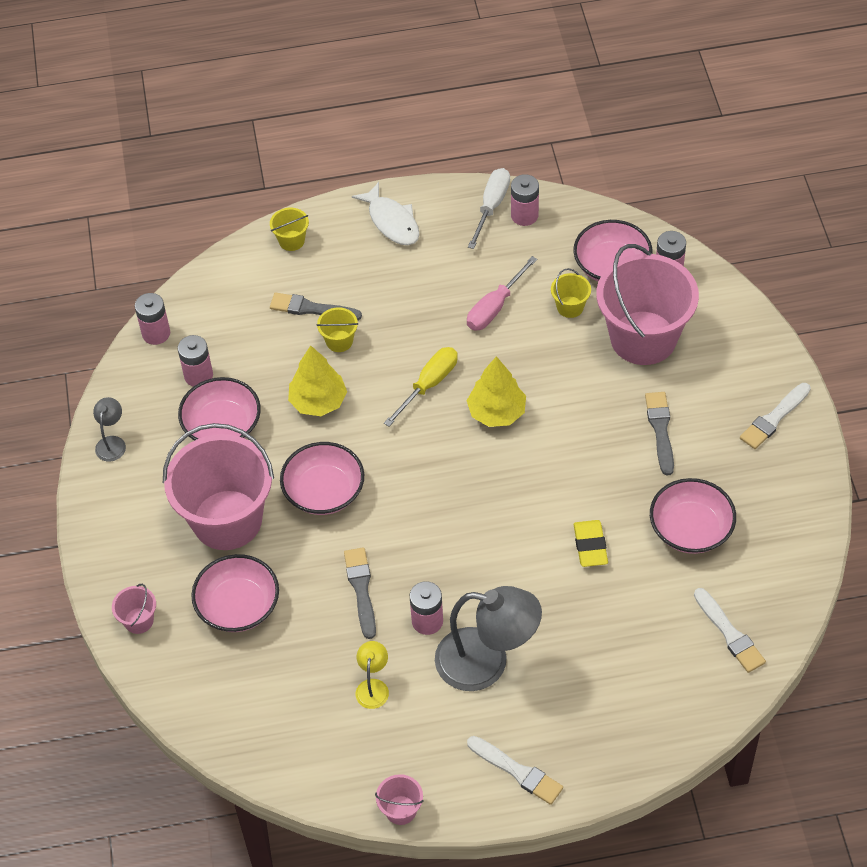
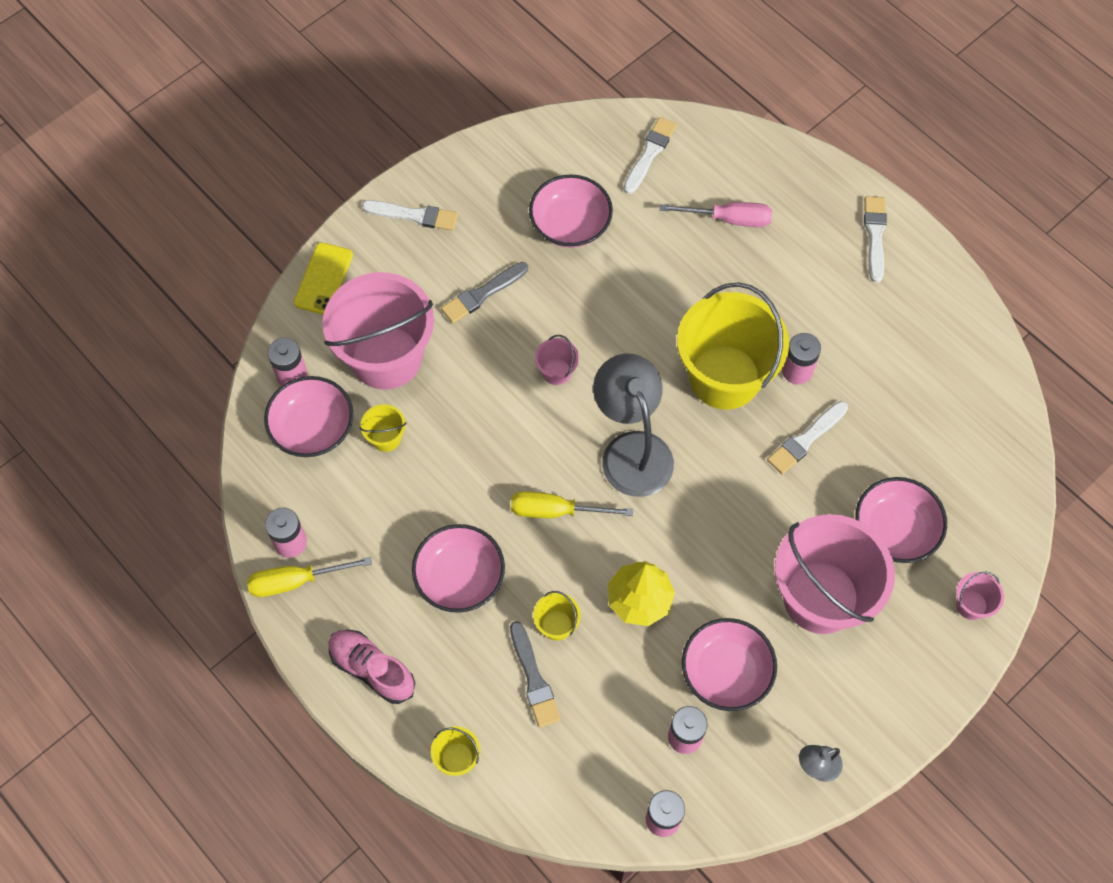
camera: 125 degrees left, 10 degrees up
pink bowl [280,442,364,515] -> pink bowl moved to [412,524,505,613]
grey brush [344,547,376,639] -> white brush [767,401,848,474]
white fish [352,182,419,245] -> pink shoe [329,630,415,704]
yellow lamp [356,641,389,709] -> none
pink bucket [375,774,424,825] -> pink bucket moved to [535,335,579,385]
grey lamp [435,586,542,691] -> grey lamp moved to [593,354,674,497]
pink screwdriver [467,256,537,331] -> pink screwdriver moved to [660,202,772,227]
yellow tree [467,356,526,427] -> none
white screwdriver [468,168,510,249] -> yellow screwdriver [247,557,372,597]
yellow eraser [574,520,608,567] -> none
none -> yellow phone [294,243,353,315]
none -> yellow bucket [677,282,789,410]

